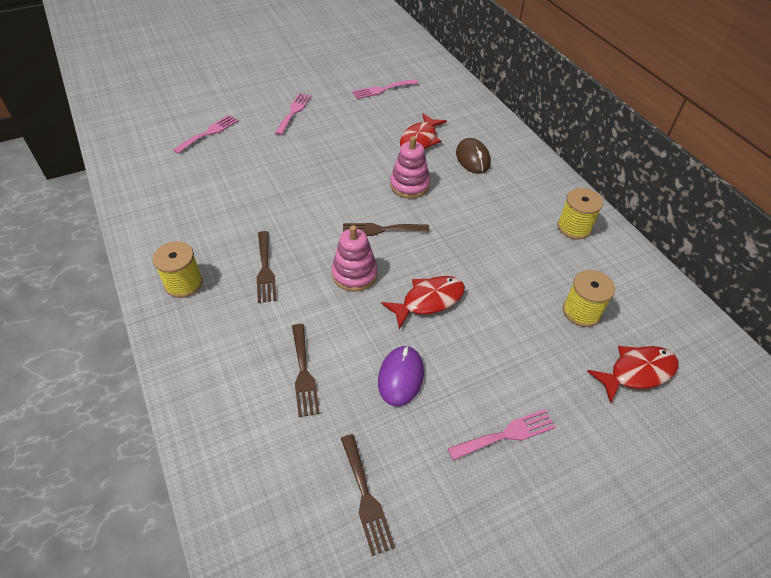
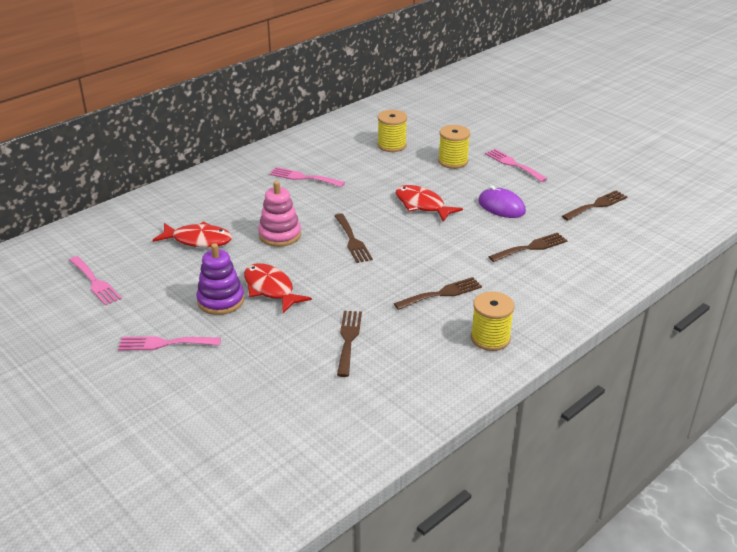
camera: 105 degrees left, 15 degrees down
pink fork [173,115,238,154] -> pink fork moved to [270,167,345,187]
pink stacking toy [331,225,378,292] -> none
purple mouse [378,345,424,406] -> purple mouse turned 45 degrees clockwise [478,185,526,218]
brown mouse [456,138,491,174] -> none
yellow spool [557,188,603,239] -> yellow spool moved to [438,125,470,169]
red fish [587,346,678,404] -> red fish moved to [244,263,312,313]
none -> purple stacking toy [196,243,244,315]
none -> brown fork [337,311,362,377]

